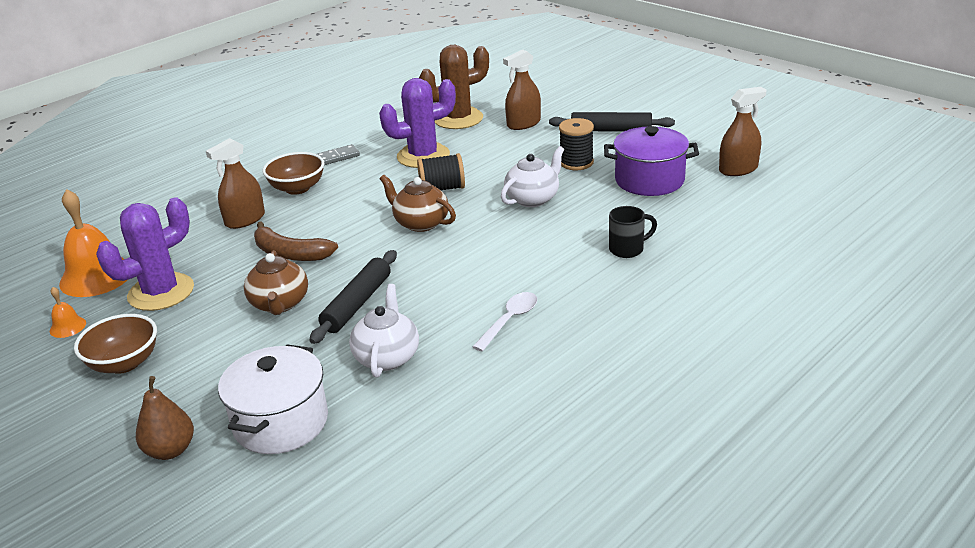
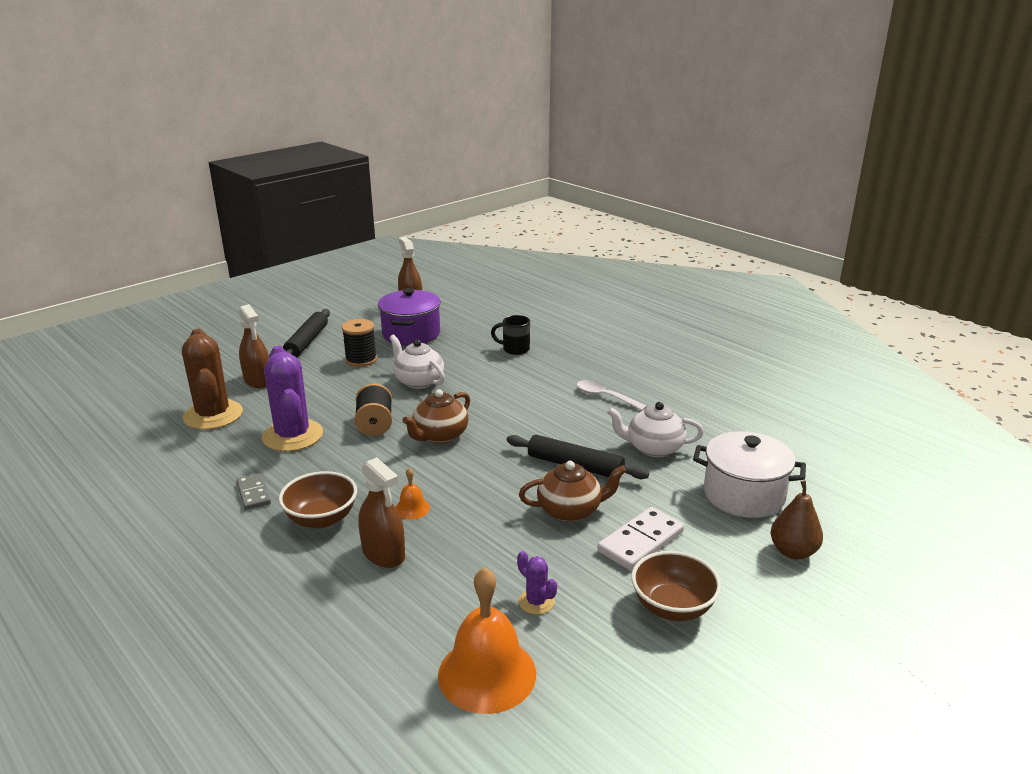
camera: 90 degrees left, 5 degrees down
orange bell [50,287,86,338] -> orange bell moved to [395,468,430,520]
purple cactus [96,197,194,311] -> purple cactus [517,551,557,615], size x0.46
brown banana [254,221,338,261] -> none
black mug [609,206,657,258] -> black mug turned 60 degrees counterclockwise [491,315,530,355]
none -> white domino [597,507,684,570]

